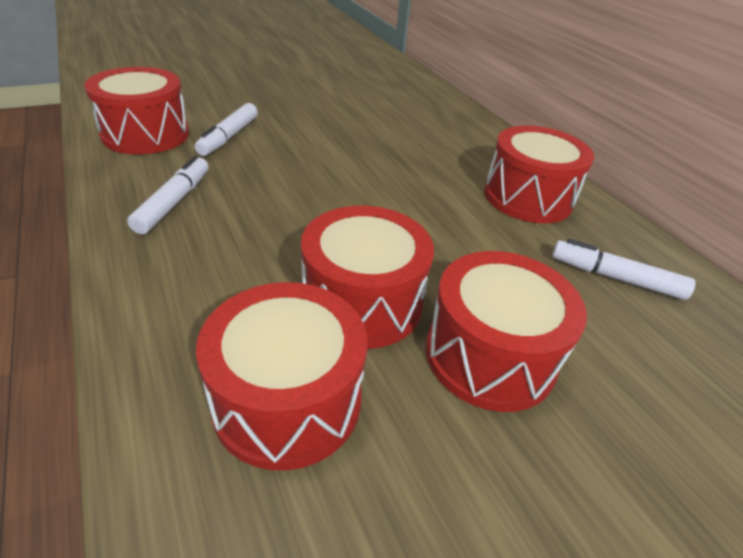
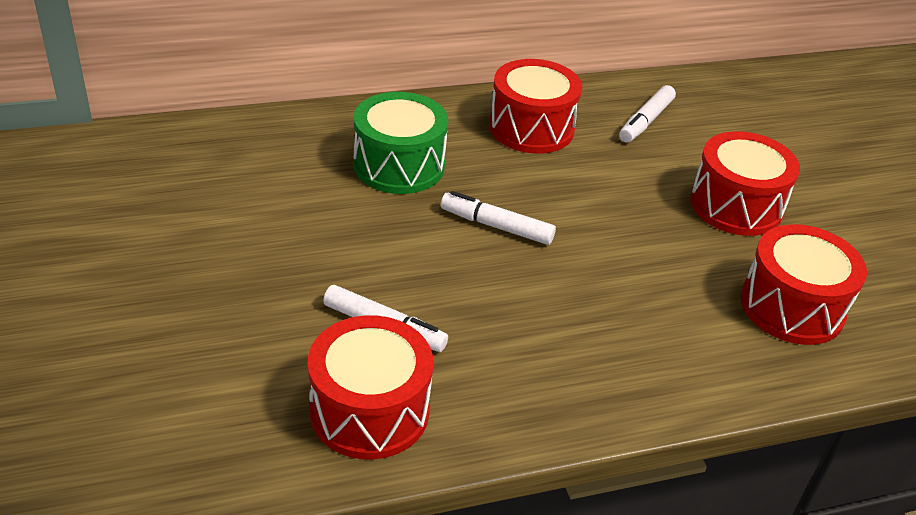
camera: 80 degrees left, 0 degrees up
white marker [127,156,209,234] -> white marker moved to [441,191,556,245]
red drum [301,206,434,349] -> none
none -> green drum [354,92,448,194]

